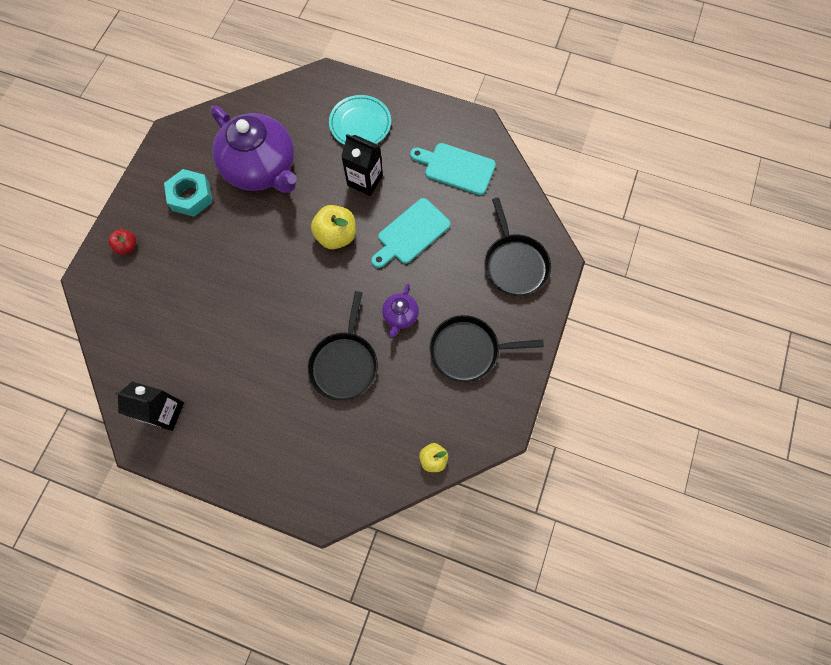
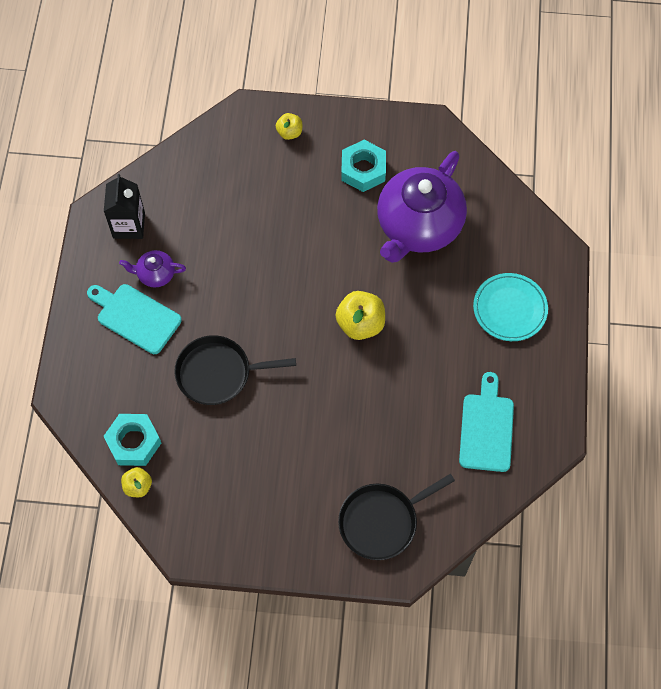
camera: 75 degrees right, 5 degrees down
red apple [108,229,136,255] -> yellow apple [276,113,302,140]
black carton [341,134,383,196] -> none
turquoise cutting board [371,198,451,268] -> turquoise cutting board moved to [87,284,182,354]
purple teapot [382,284,419,337] -> purple teapot moved to [119,250,186,288]
black pan [429,315,544,382] -> none
none -> turquoise nut [103,414,161,466]

